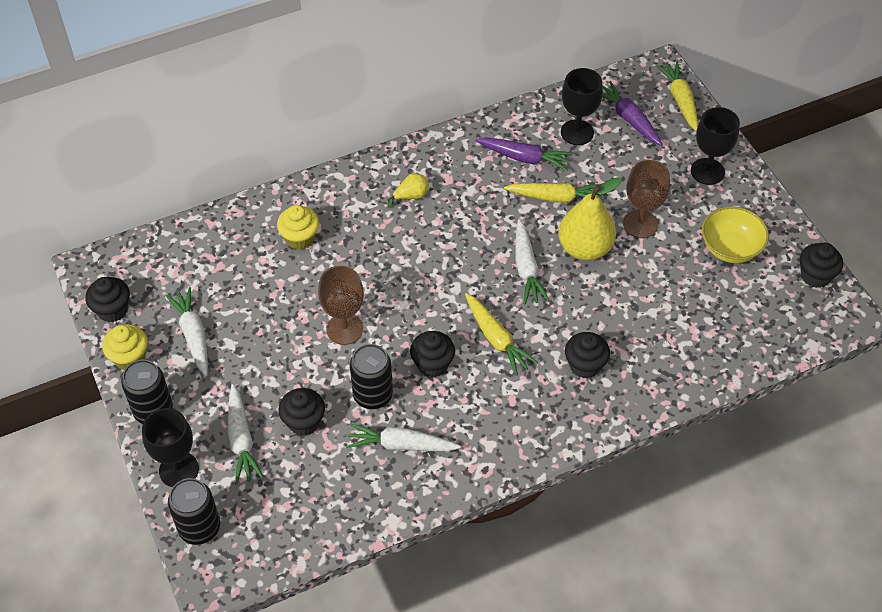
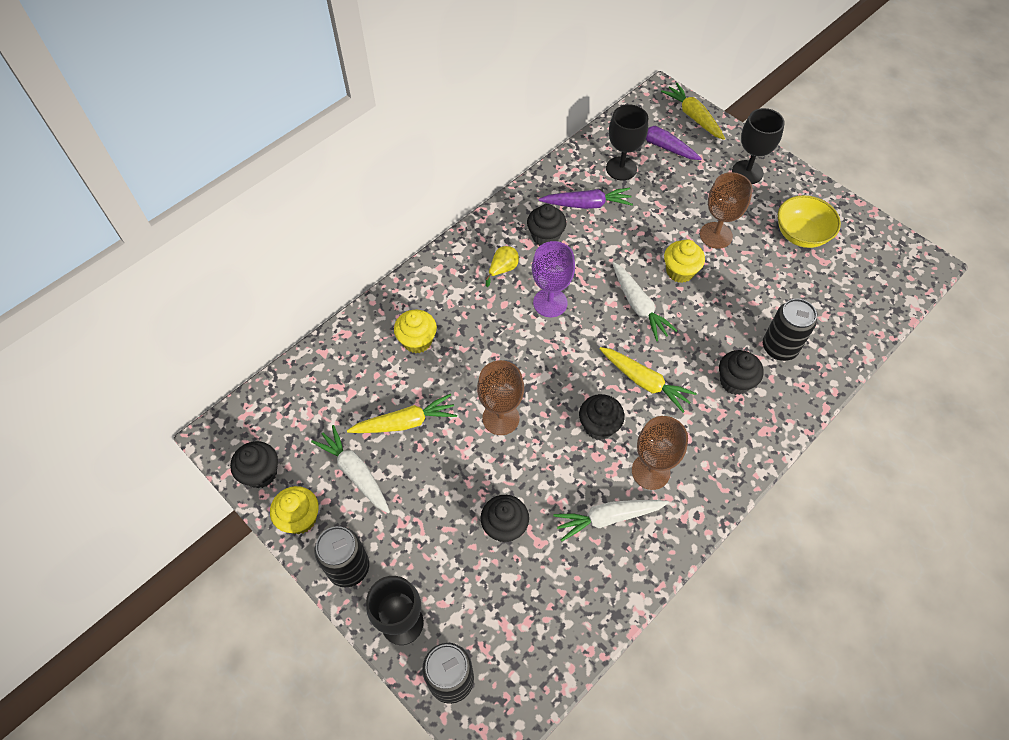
camera: 20 degrees left, 5 degrees up
white carrot [228,384,264,485] -> none
black can [350,344,393,409] -> black can moved to [763,299,817,361]
yellow carrot [504,183,604,204] -> yellow carrot moved to [347,394,457,433]
yellow pear [558,177,622,261] -> yellow cupcake [664,239,705,283]
black cupcake [799,243,843,288] -> black cupcake moved to [527,204,567,246]
none -> purple goblet [532,241,575,317]
none -> brown goblet [632,416,688,490]

